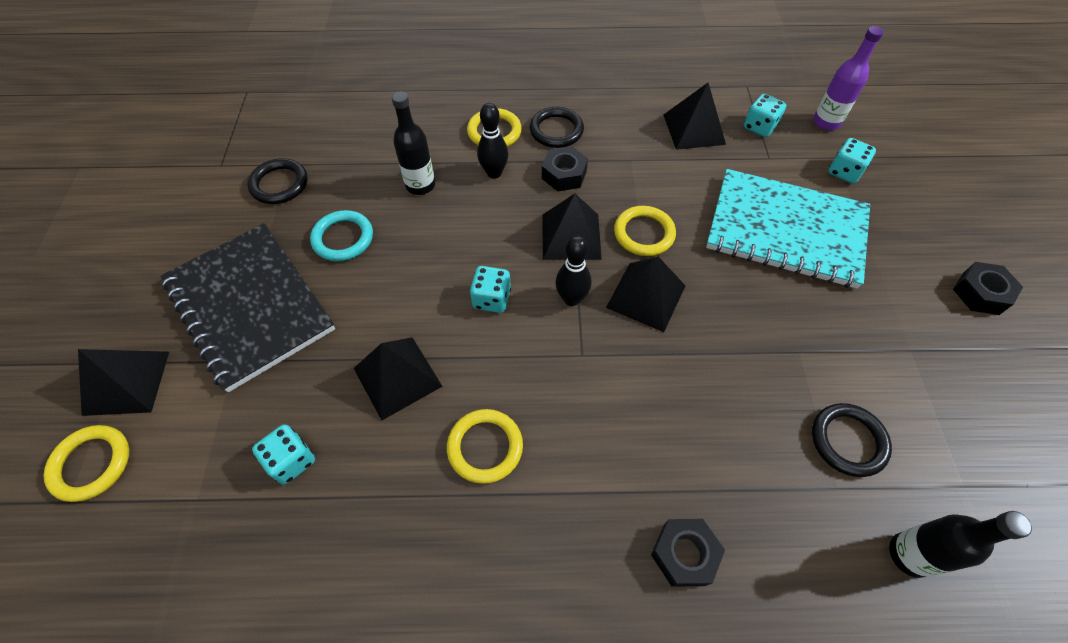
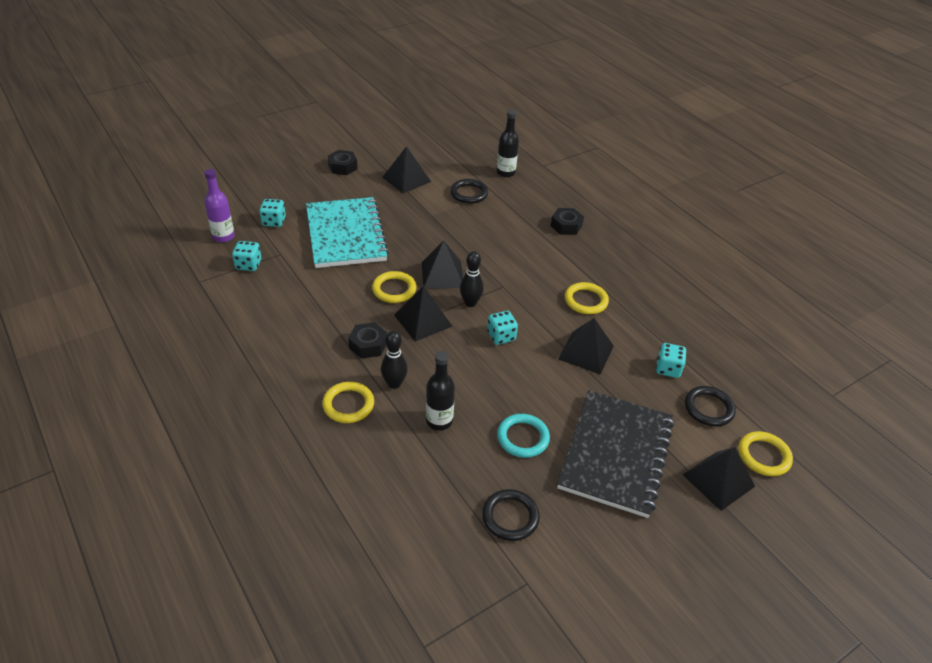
camera: 125 degrees left, 15 degrees down
black ring [530,107,584,148] -> black ring moved to [685,386,736,427]
black pyramid [664,83,726,150] -> black pyramid moved to [382,146,431,194]

